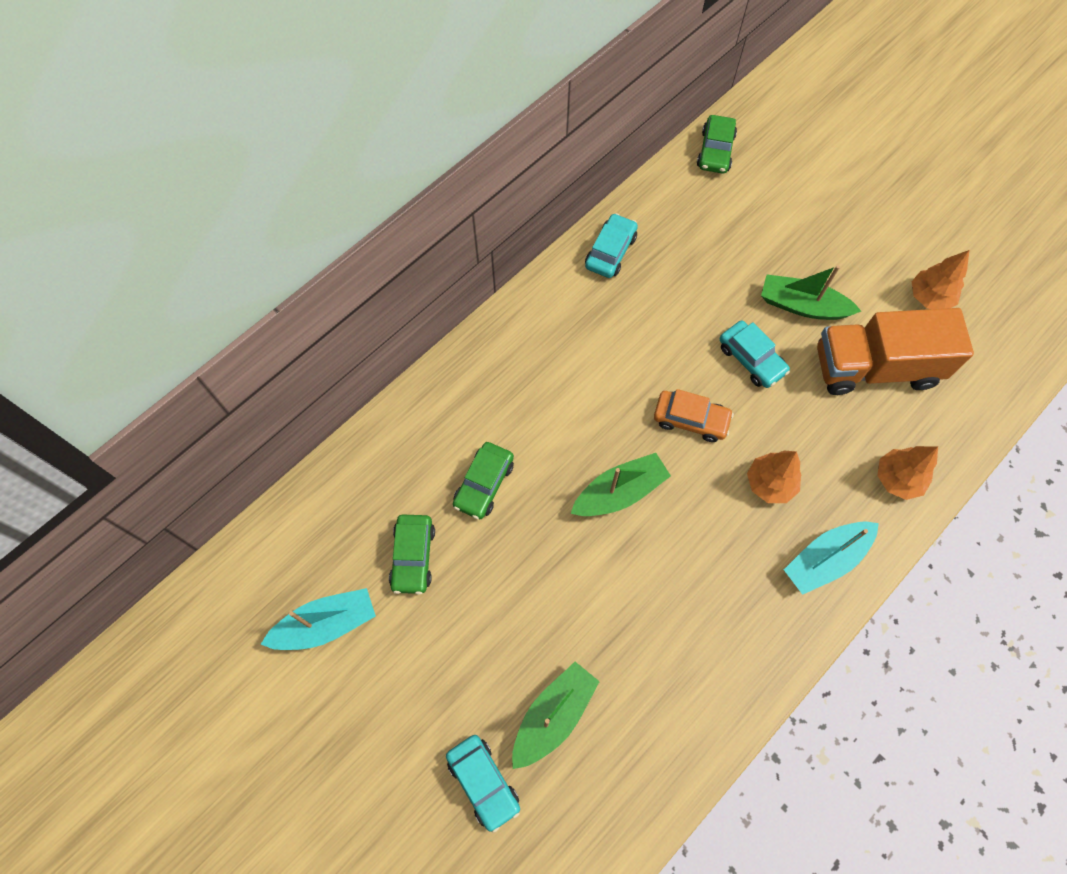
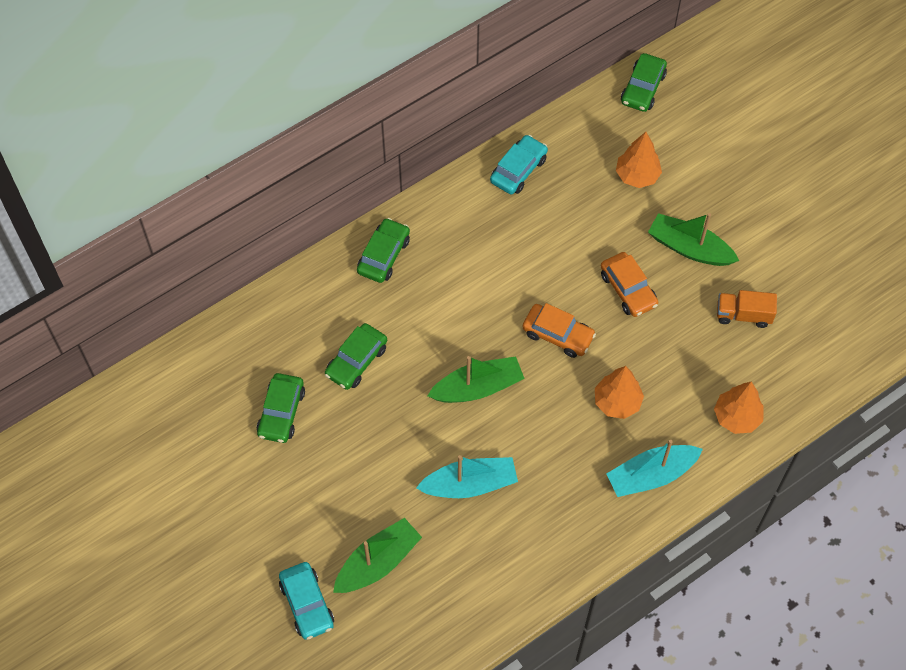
camera: 10 degrees right, 5 degrees down
turquoise boat [261,588,376,650] -> turquoise boat moved to [416,455,518,498]
turquoise car [720,320,790,388] -> orange car [601,252,658,317]
orange truck [817,308,974,395] -> orange truck [717,290,777,328], size x0.47
orange tree [912,250,969,309] -> orange tree moved to [616,132,662,188]
none -> green car [357,218,410,283]

